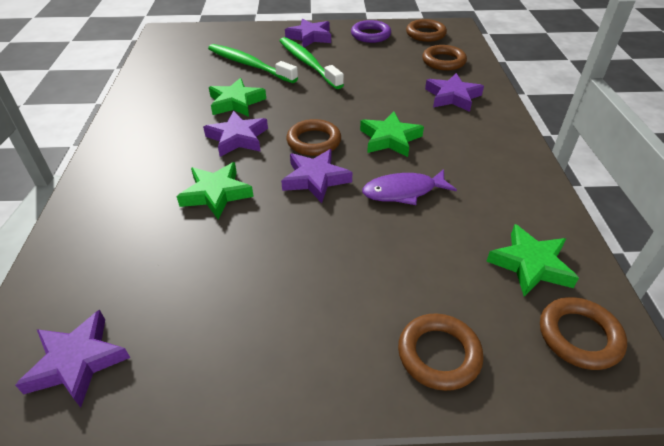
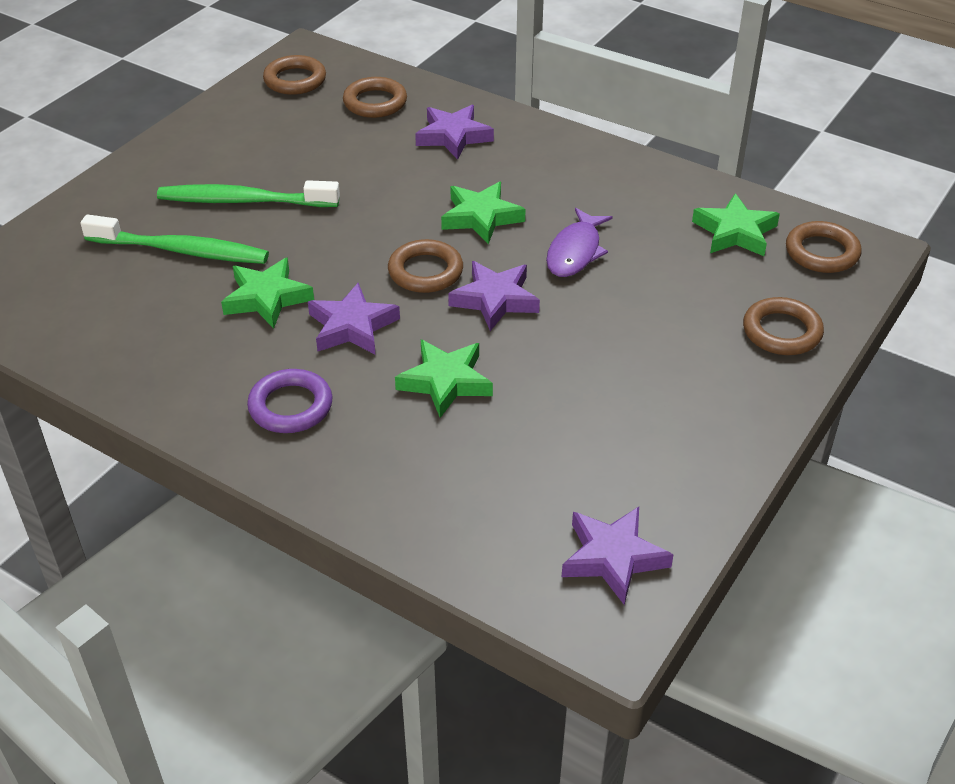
camera: 55 degrees left, 0 degrees up
green toothbrush [208,44,298,83] -> green toothbrush turned 150 degrees counterclockwise [80,214,269,264]
purple star [285,18,331,47] -> none
purple ring [351,20,391,43] -> purple ring moved to [247,369,333,433]

